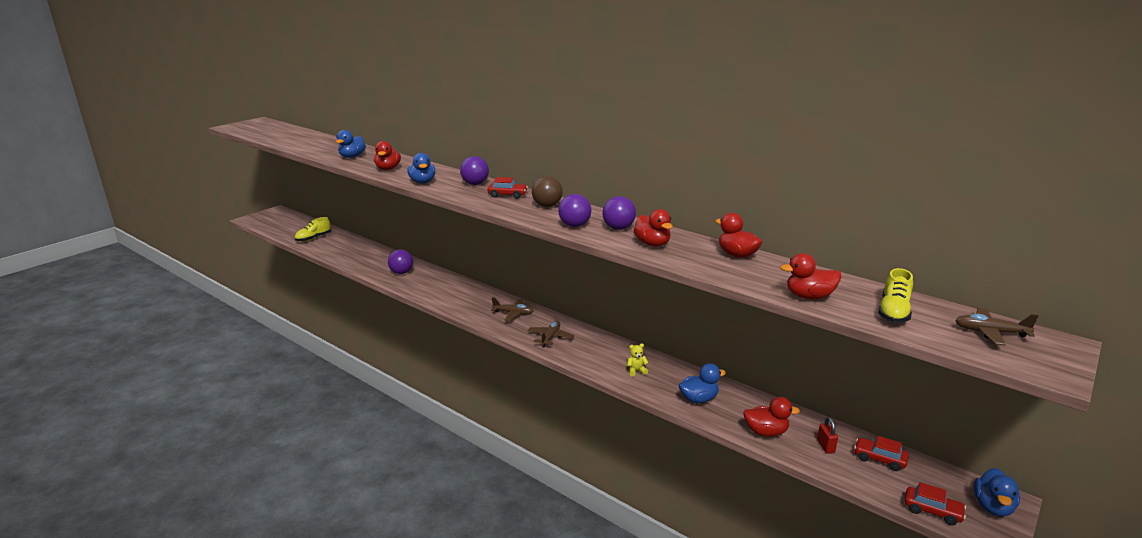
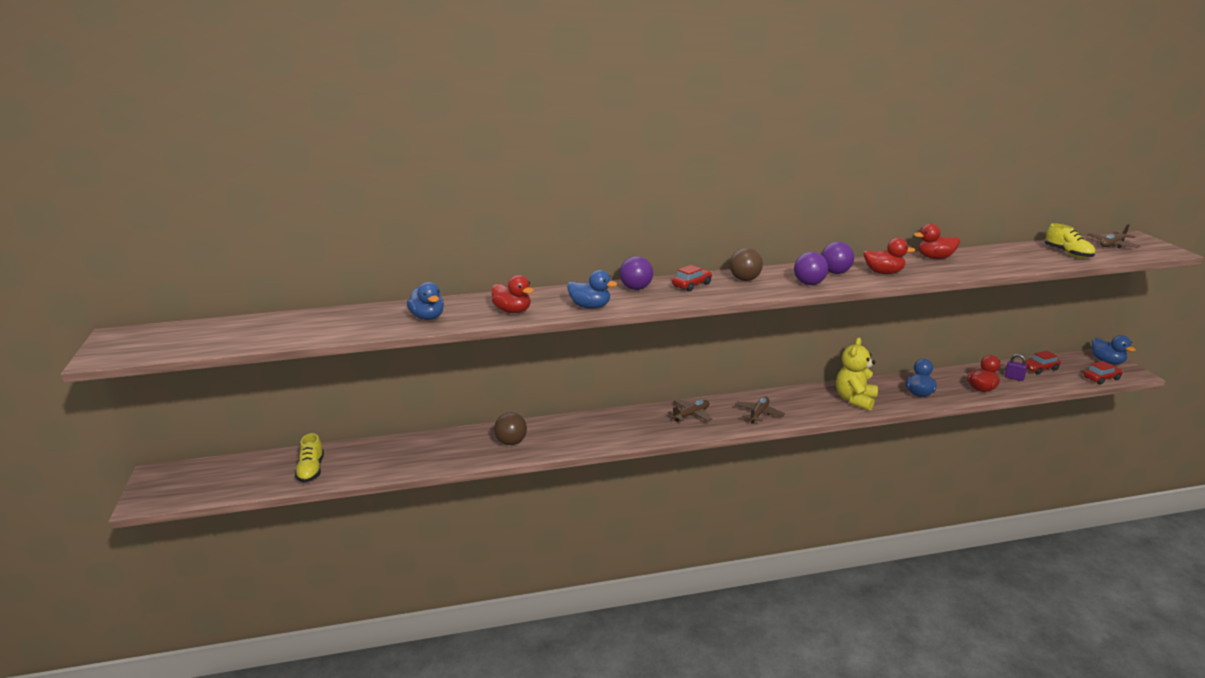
camera: 50 degrees left, 0 degrees up
purple ball [388,249,413,274] -> brown ball [494,412,527,445]
brown plane [528,321,574,347] -> brown plane turned 60 degrees clockwise [735,397,785,424]
yellow teddy bear [627,344,649,376] -> yellow teddy bear [836,337,878,411], size x2.22
red duck [780,253,841,299] -> none
red padlock [817,417,838,454] -> purple padlock [1005,354,1027,381]

